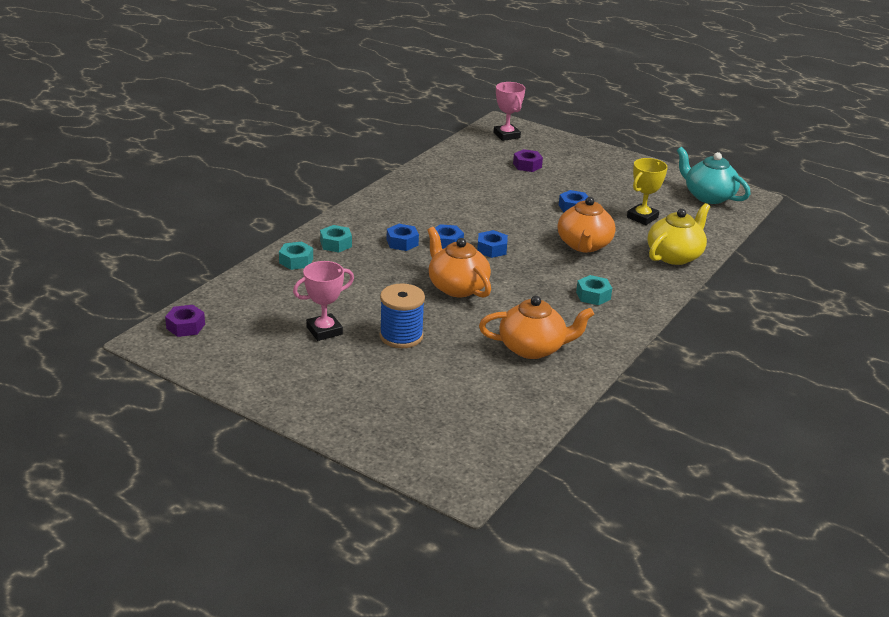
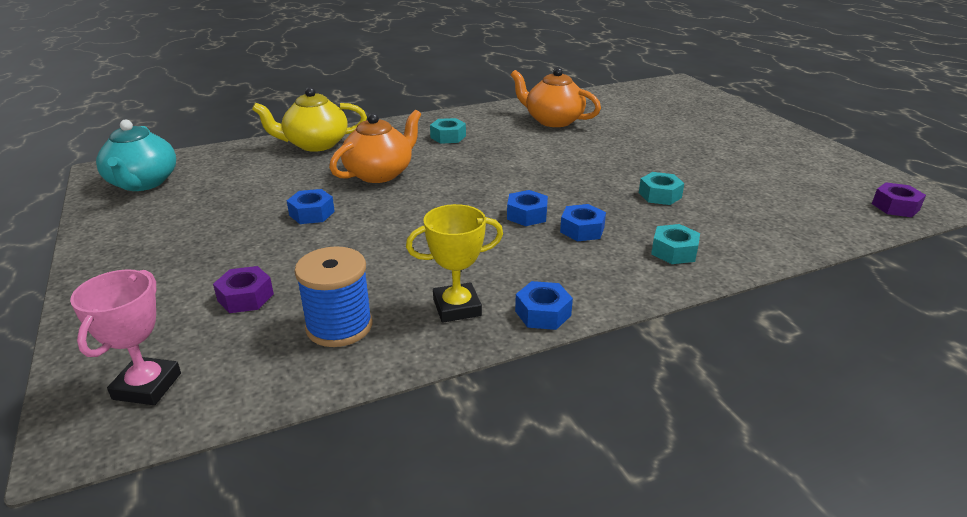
camera: 145 degrees left, 0 degrees up
turquoise nut [279,242,313,270] -> turquoise nut moved to [639,172,684,205]
pink trophy [293,261,354,341] -> none
blue spool [380,283,425,348] -> blue spool moved to [294,246,372,347]
orange teapot [427,227,491,298] -> none
blue nut [477,230,508,258] -> blue nut moved to [515,281,573,330]
yellow trophy [627,158,668,225] -> yellow trophy moved to [406,204,503,323]

